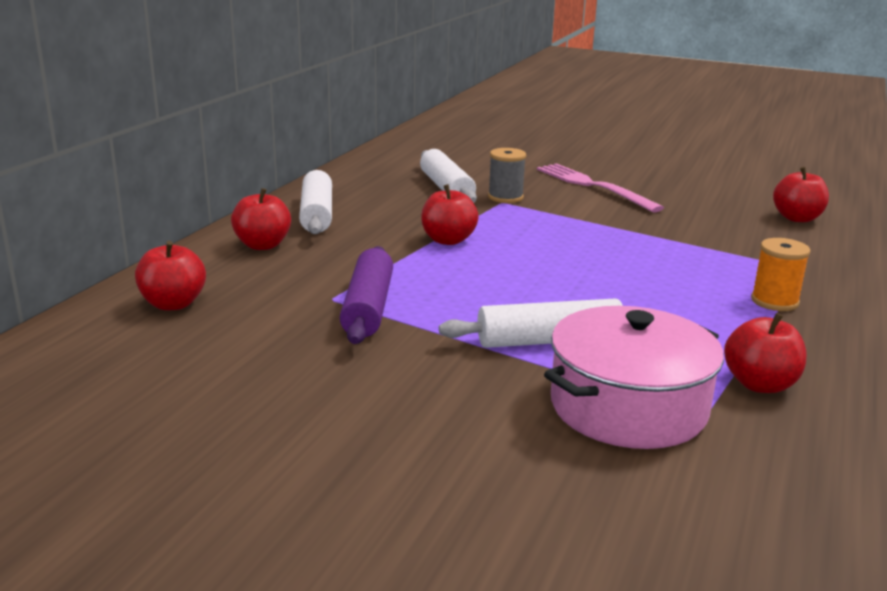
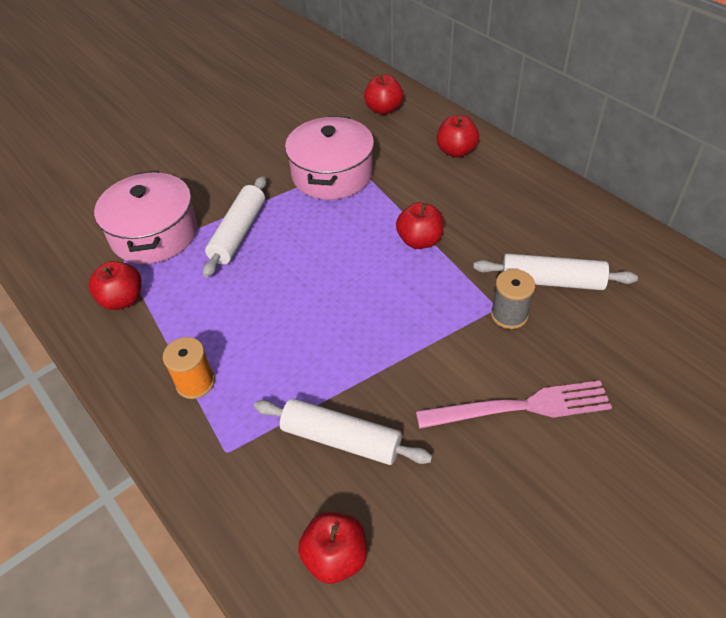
camera: 120 degrees right, 25 degrees up
white rolling pin [299,170,332,234] -> white rolling pin moved to [254,398,432,465]
purple rolling pin [340,246,393,344] -> pink pot [285,116,374,200]

